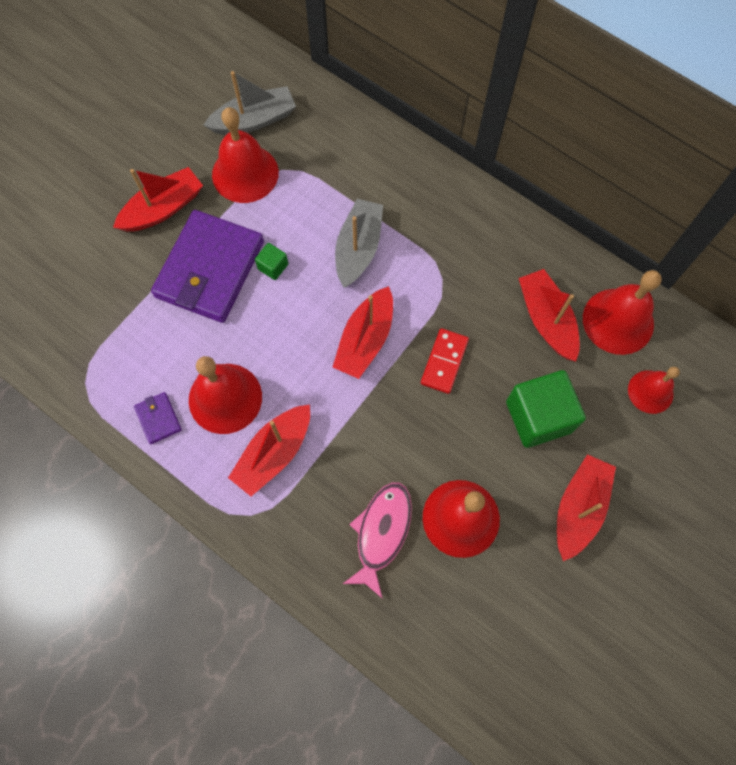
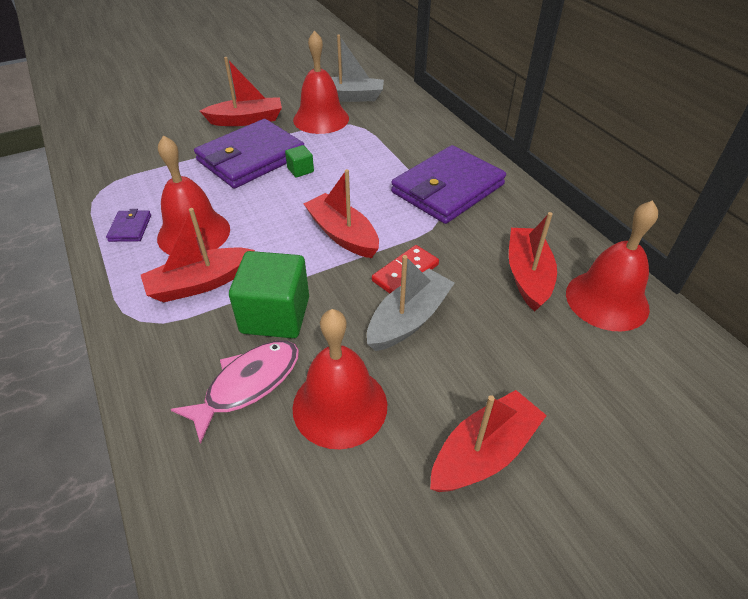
camera: 25 degrees right, 25 degrees down
red boat [333,286,393,379] -> red boat turned 90 degrees clockwise [304,169,379,258]
grey boat [335,199,383,287] -> grey boat moved to [367,255,455,351]
green cube [506,370,586,448] -> green cube moved to [229,251,309,338]
red bell [628,367,680,414] -> none
none -> purple wallet [391,145,506,224]

